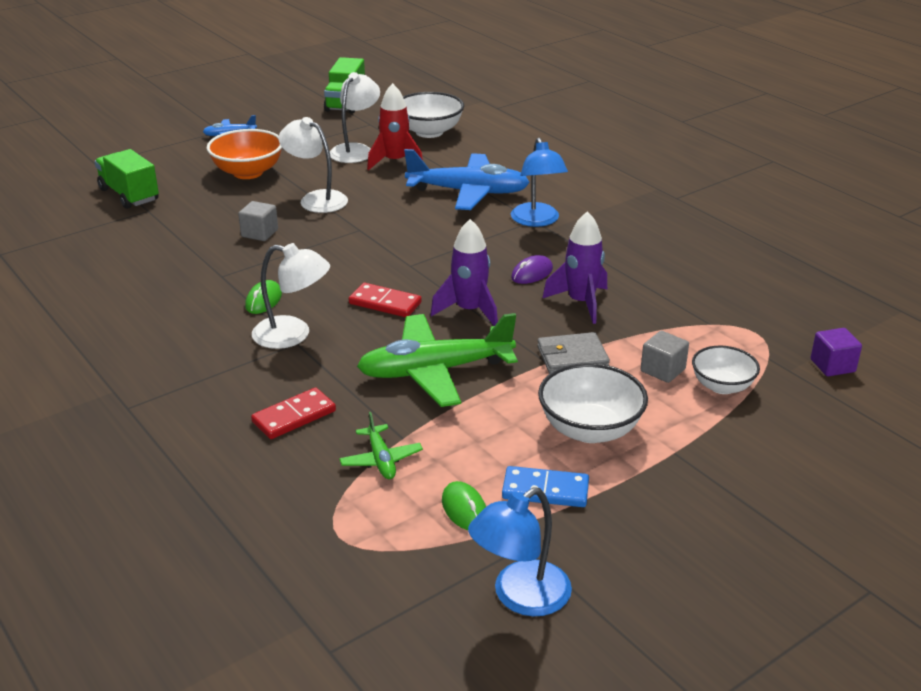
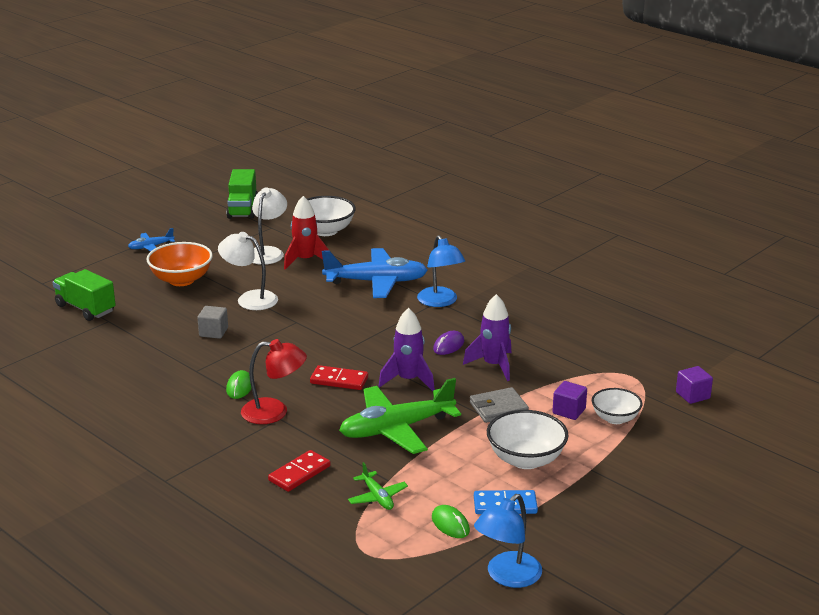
camera: 10 degrees left, 5 degrees down
white lamp [252,243,330,349] -> red lamp [241,339,307,424]
grey cube [641,331,689,383] -> purple cube [552,381,587,420]

